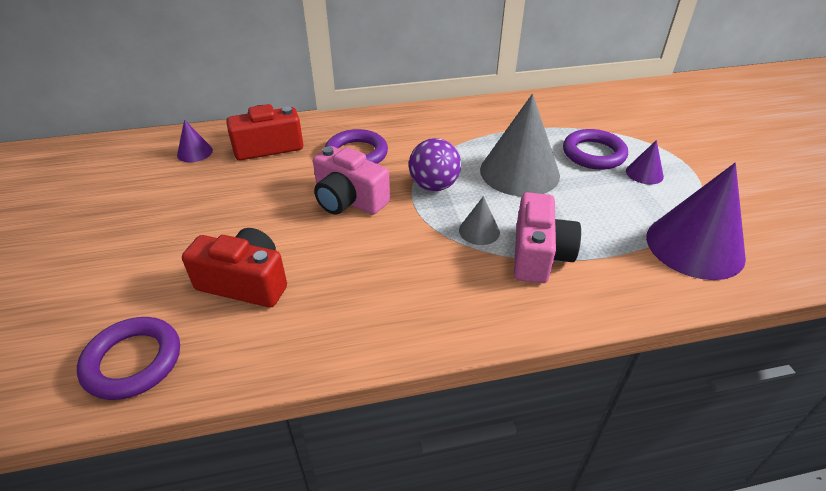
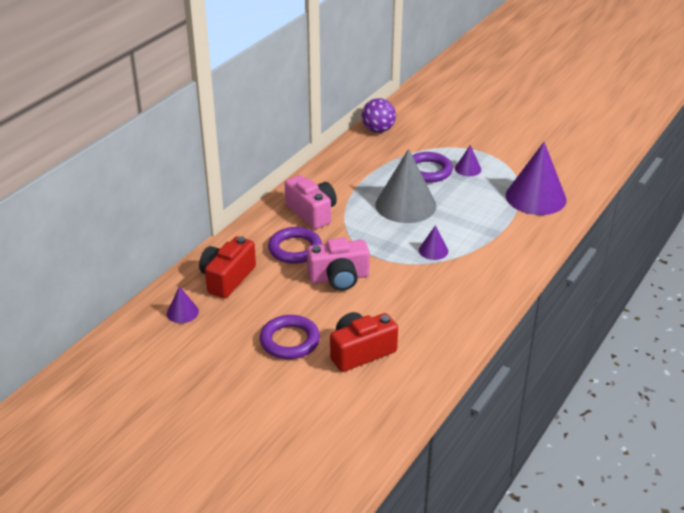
camera: 45 degrees left, 5 degrees down
purple ring [77,317,180,400] -> purple ring moved to [260,315,320,359]
purple ball [409,138,461,191] -> purple ball moved to [362,98,396,133]
grey cone [459,196,500,245] -> purple cone [419,225,448,260]
pink camera [514,192,581,283] -> pink camera moved to [285,175,337,229]

